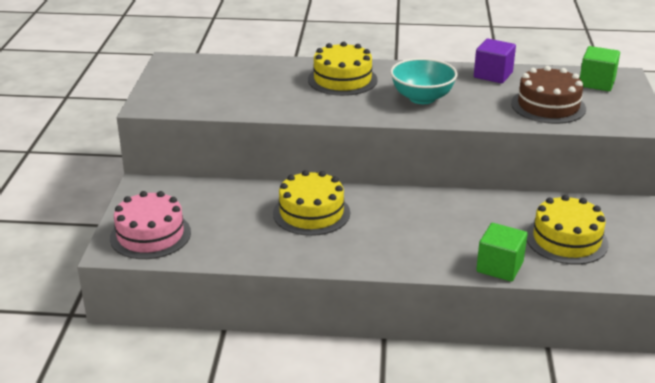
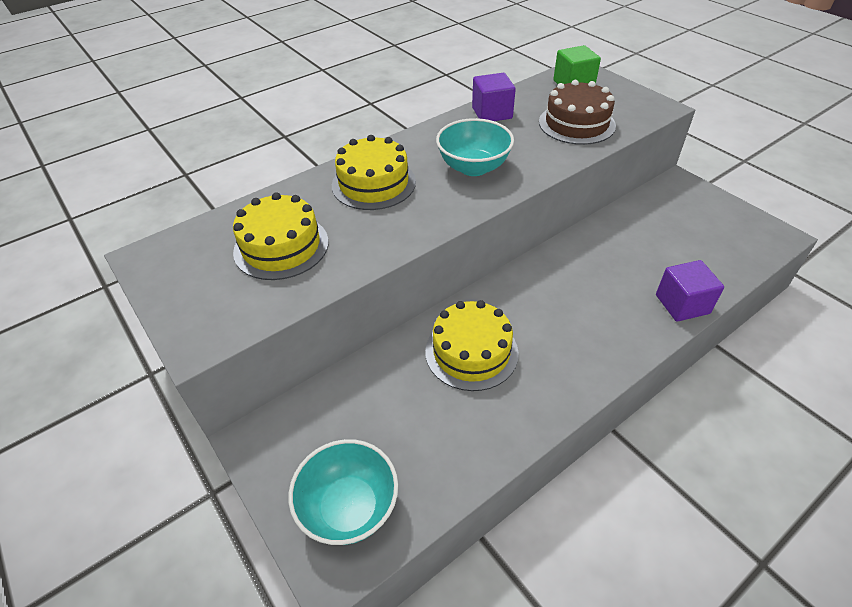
camera: 40 degrees left, 15 degrees up
pink cake [110,191,191,259] -> turquoise bowl [288,439,398,545]
green cube [476,223,527,282] -> purple cube [656,260,724,322]
yellow cake [526,195,609,265] -> yellow cake moved to [233,192,329,280]

